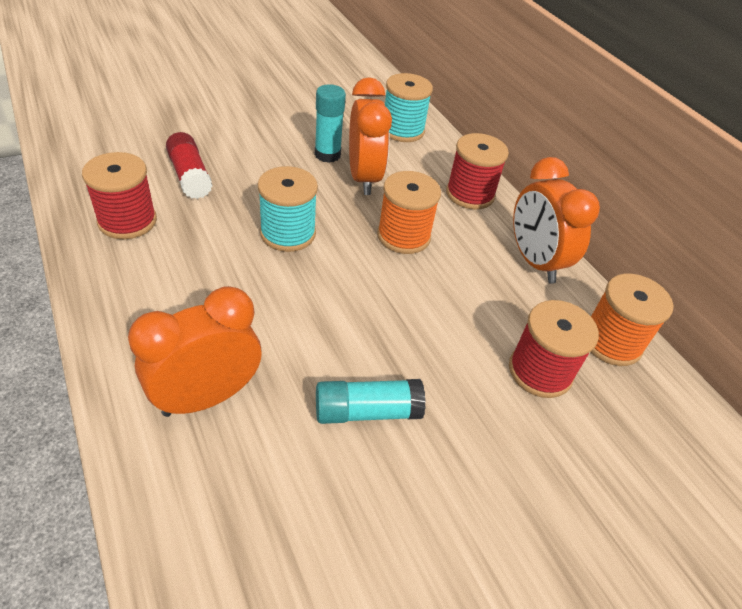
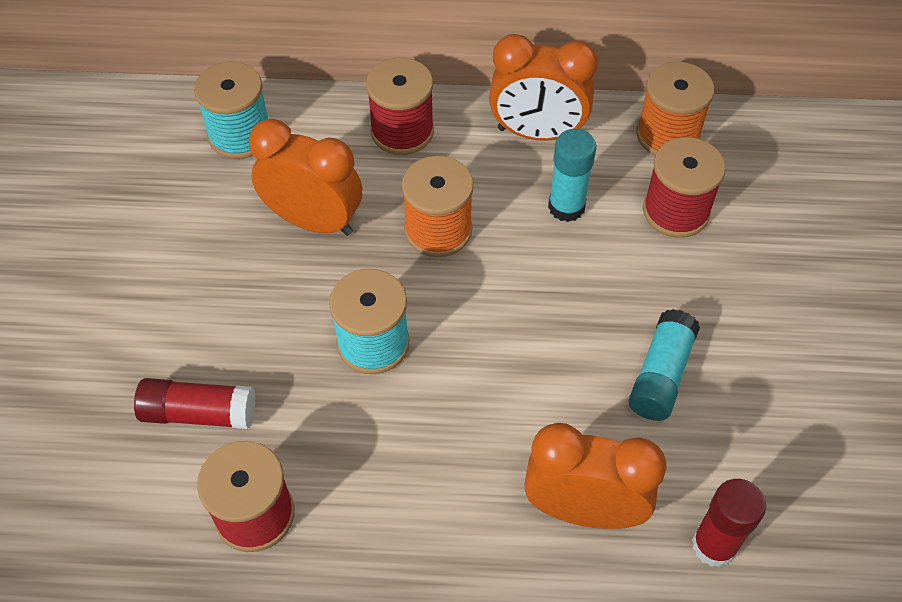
camera: 55 degrees left, 10 degrees up
orange clock [128,286,262,417] -> orange clock turned 105 degrees clockwise [524,423,667,529]
turquoise glue stick [315,84,346,163] -> turquoise glue stick moved to [548,129,596,222]
none -> red glue stick [692,479,766,567]

